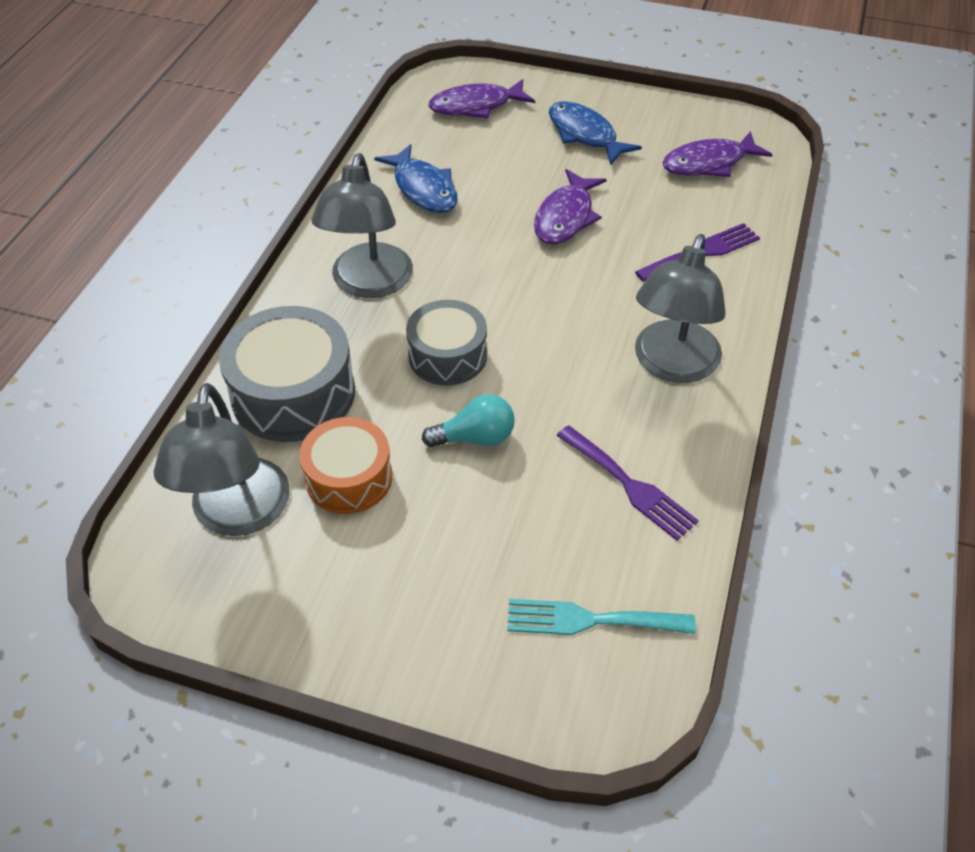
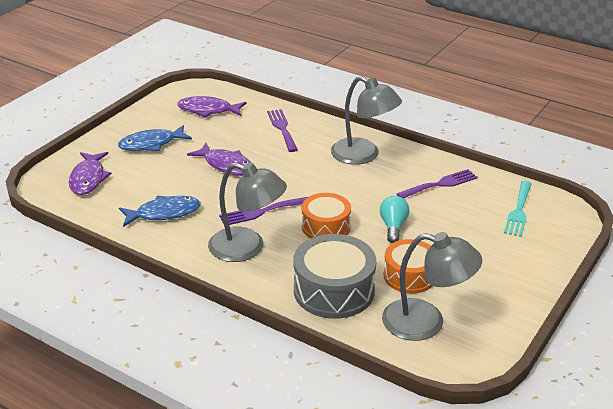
camera: 75 degrees left, 15 degrees down
grey drum [406,300,487,385] -> orange drum [302,193,351,238]
purple fish [662,131,773,177] -> purple fish turned 105 degrees clockwise [177,96,247,118]
none -> purple fork [219,197,308,225]

